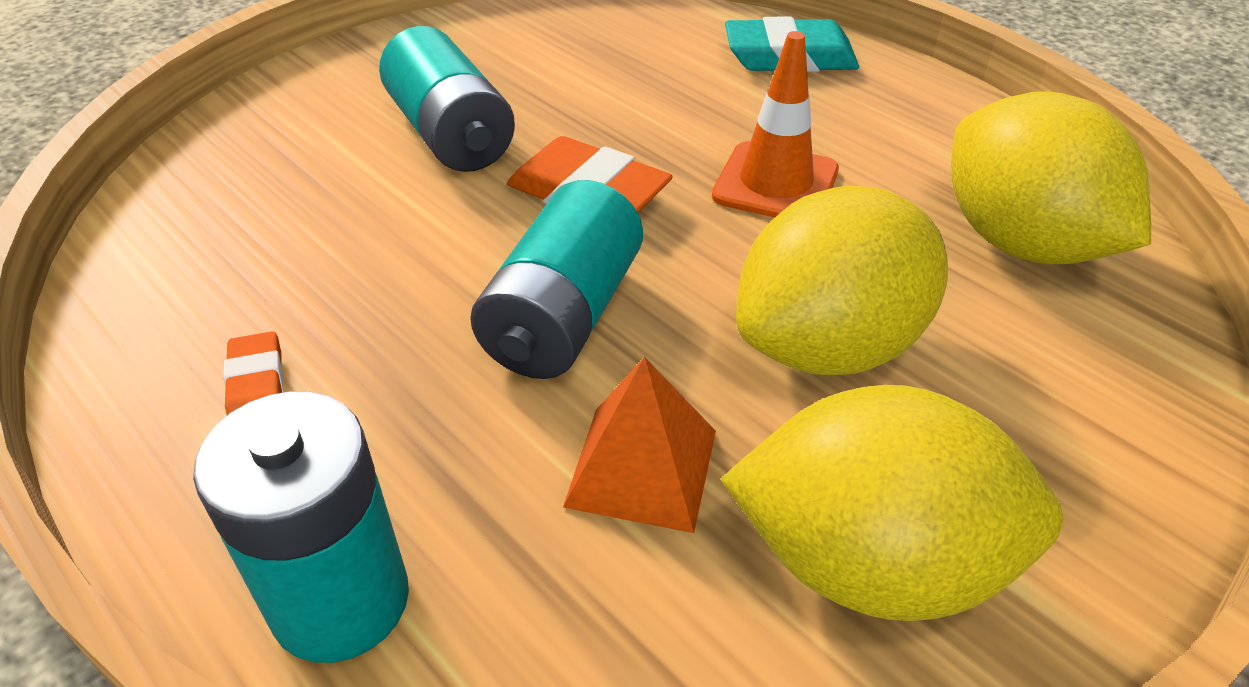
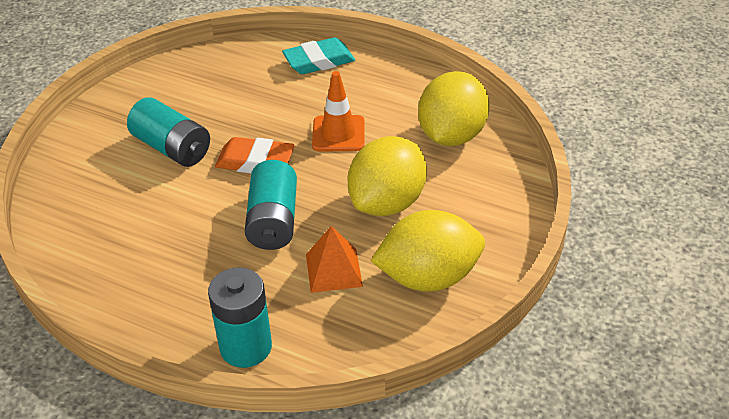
camera: 20 degrees left, 0 degrees up
orange eraser [223,331,284,415] -> none
yellow lemon [951,91,1151,264] -> yellow lemon turned 75 degrees clockwise [418,71,489,146]

